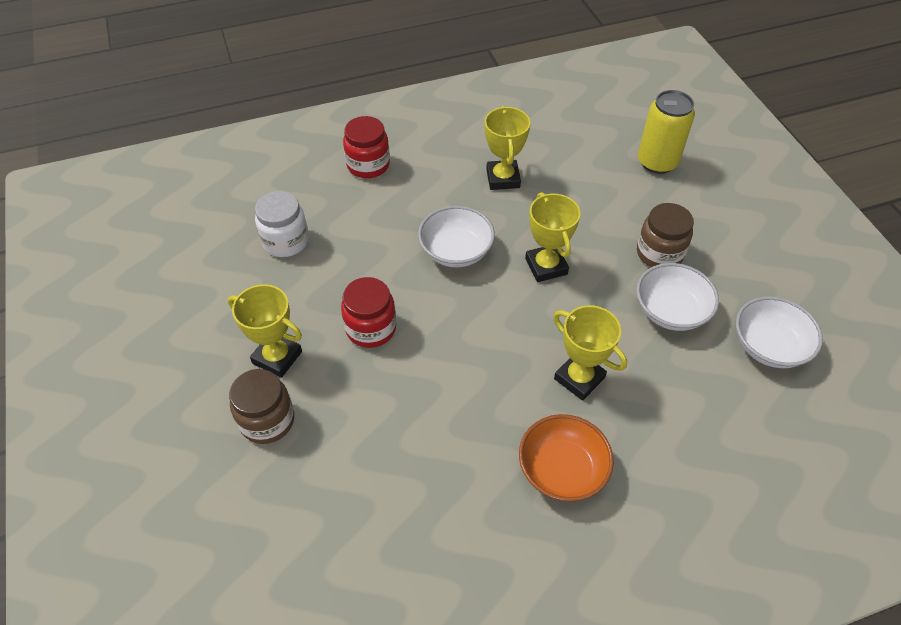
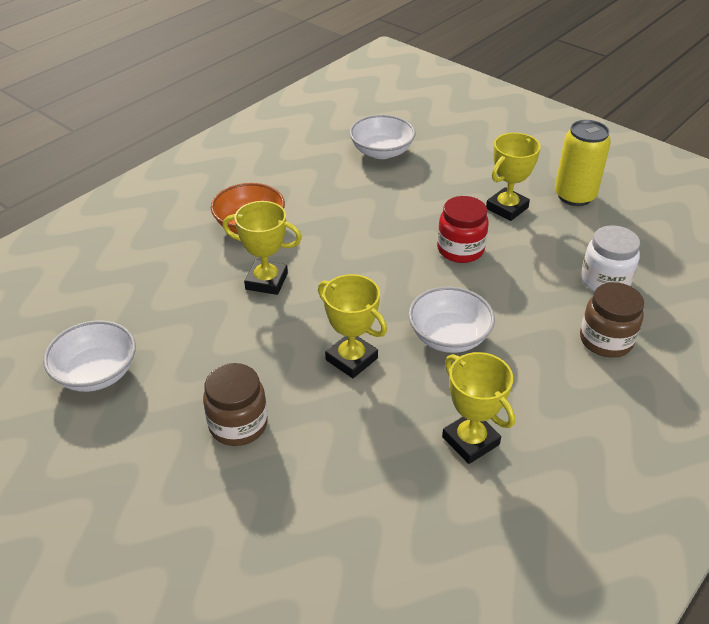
camera: 150 degrees right, 10 degrees down
yellow trophy [228,284,302,378] -> yellow trophy turned 45 degrees counterclockwise [486,133,541,221]
brown jar [229,369,294,444] -> brown jar moved to [580,282,644,358]
red jar [343,116,390,178] -> none
white bowl [636,263,719,331] -> white bowl moved to [349,115,415,159]
yellow can [638,90,695,174] -> yellow can moved to [555,120,611,206]

